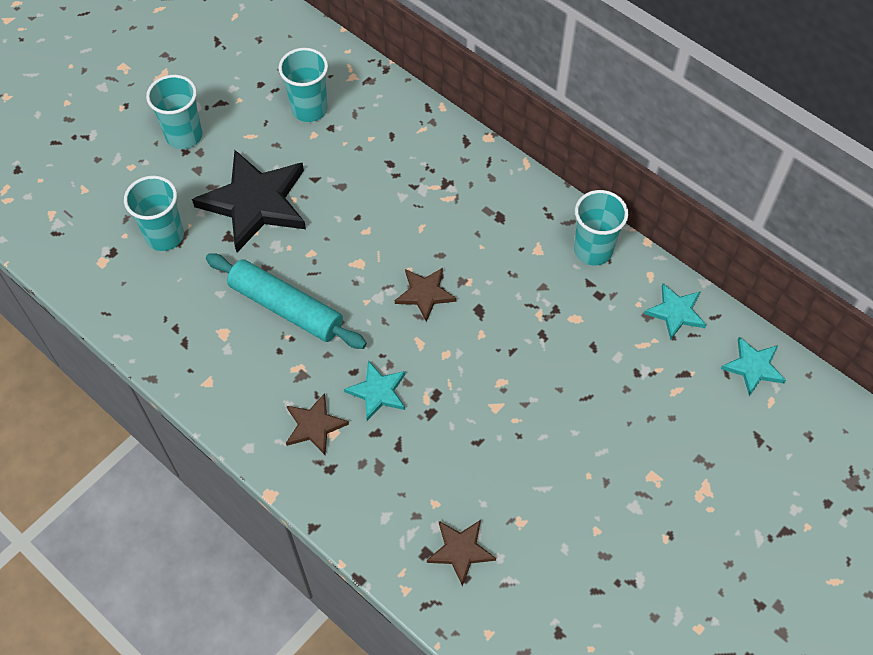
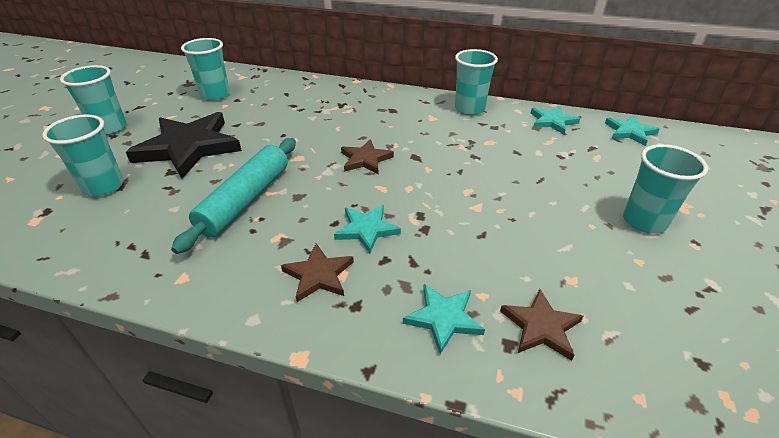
camera: 25 degrees left, 20 degrees down
turquoise rolling pin [206,253,367,349] -> turquoise rolling pin turned 75 degrees counterclockwise [171,138,296,254]
none -> turquoise star [403,284,485,354]
none -> turquoise cup [623,144,708,233]

